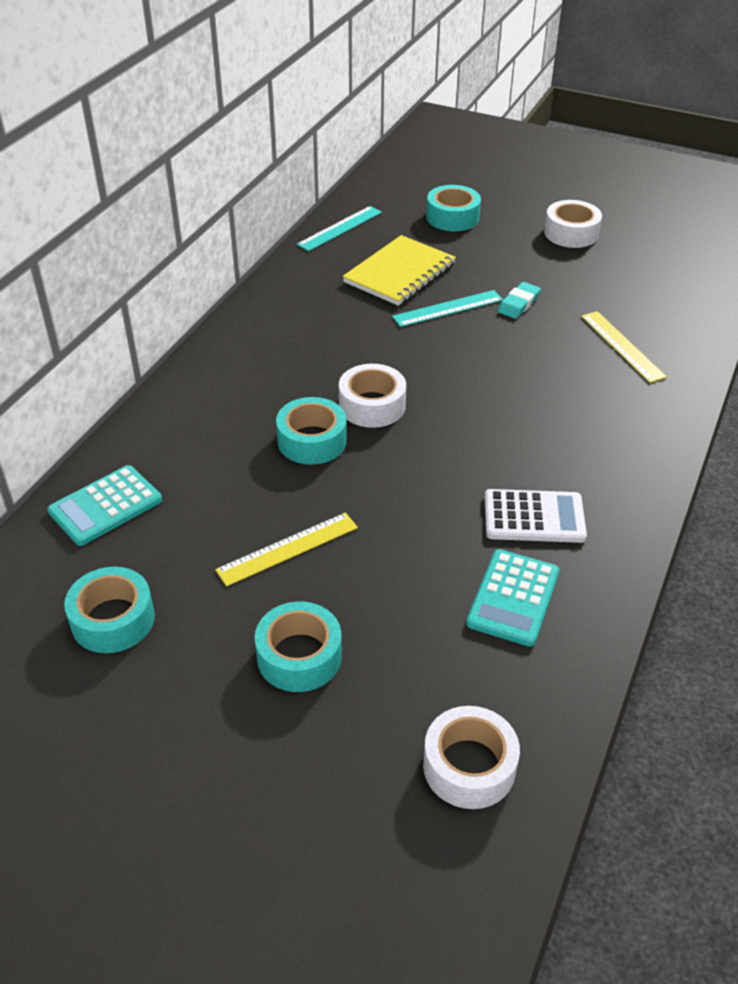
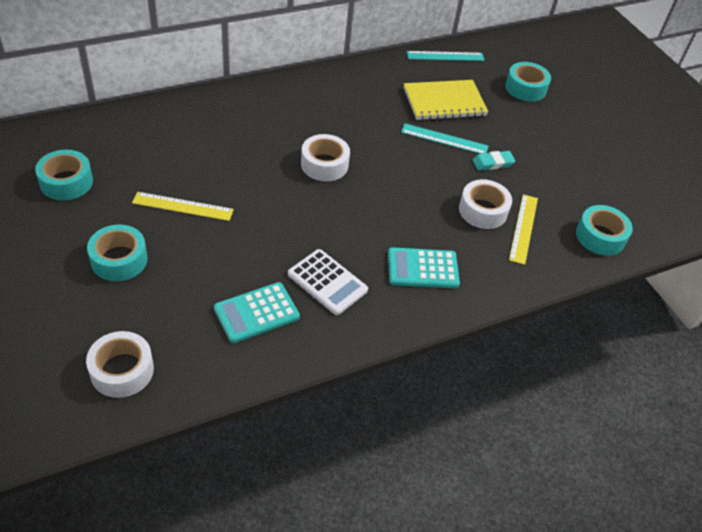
camera: 35 degrees right, 5 degrees up
turquoise calculator [47,465,162,546] -> turquoise calculator moved to [388,247,460,288]
turquoise tape [276,397,347,465] -> turquoise tape moved to [576,205,633,256]
white tape [544,200,602,248] -> white tape moved to [459,179,512,229]

